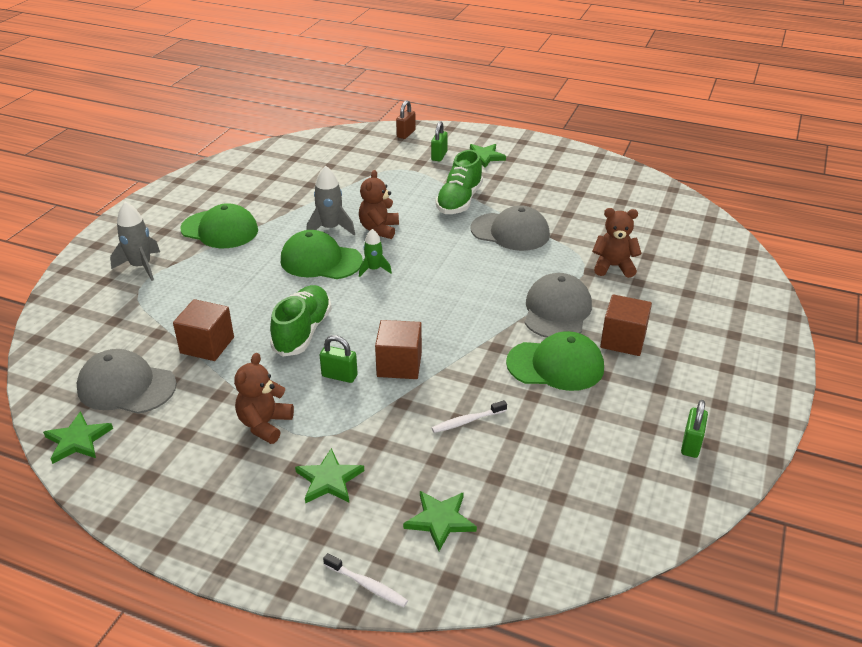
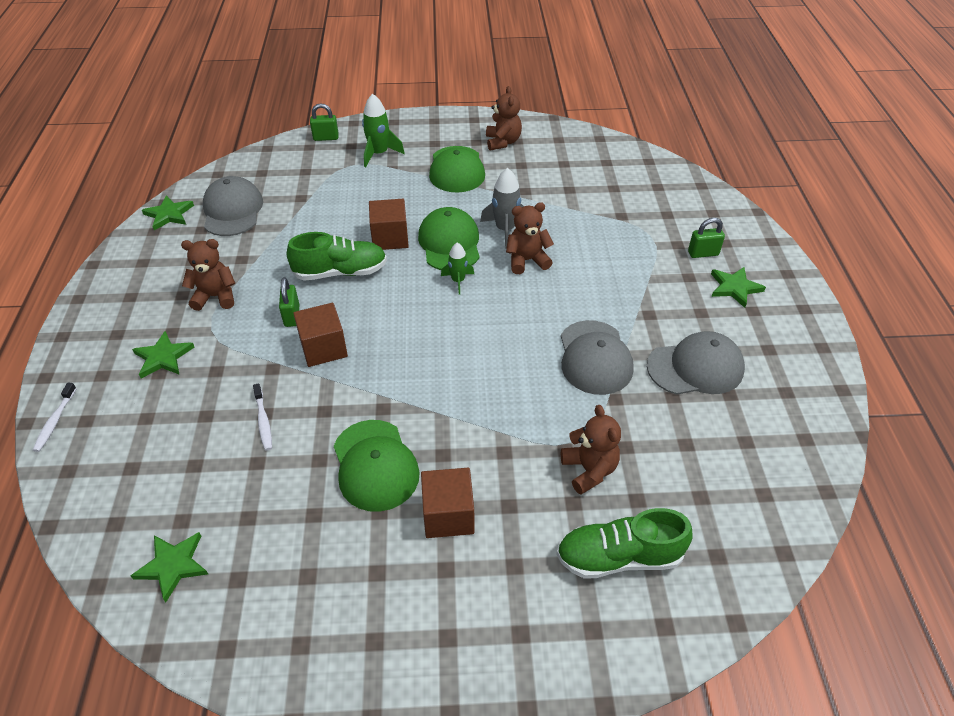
camera: 65 degrees right, 10 degrees up
grey rocket [110,202,160,281] -> green rocket [362,94,405,167]
brown cube [173,299,234,361] -> brown cube moved to [369,199,409,250]
brown padlock [396,100,416,139] -> none
green star [403,491,477,551] -> green star moved to [131,532,208,602]
white toothbrush [432,400,507,433] -> white toothbrush turned 150 degrees counterclockwise [253,383,272,451]
green shoe [436,150,483,214] -> green shoe moved to [556,508,693,579]
grey cap [525,273,592,338] -> grey cap moved to [647,331,745,395]
green padlock [681,400,708,458] -> green padlock moved to [310,103,339,141]
none -> brown teddy bear [486,86,522,151]

